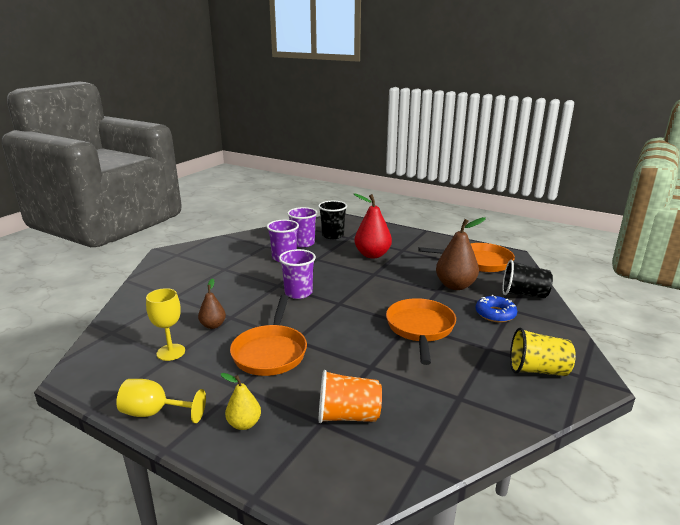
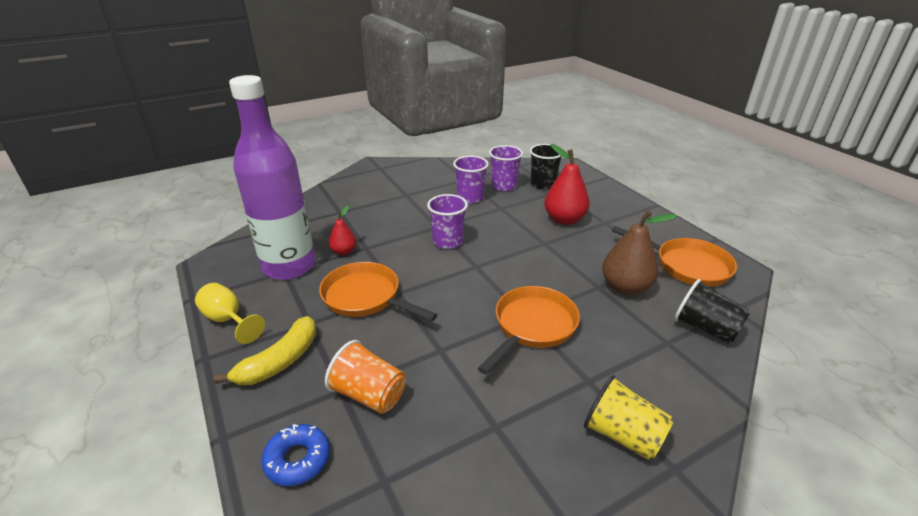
camera: 30 degrees right, 10 degrees up
yellow goblet [146,288,185,361] -> purple bottle [229,75,315,280]
brown pear [198,278,226,329] -> red pear [329,206,356,255]
yellow pear [221,373,261,430] -> yellow banana [213,316,316,385]
orange pan [230,295,307,376] -> orange pan turned 90 degrees clockwise [319,262,438,321]
blue donut [476,295,517,323] -> blue donut moved to [261,424,330,486]

